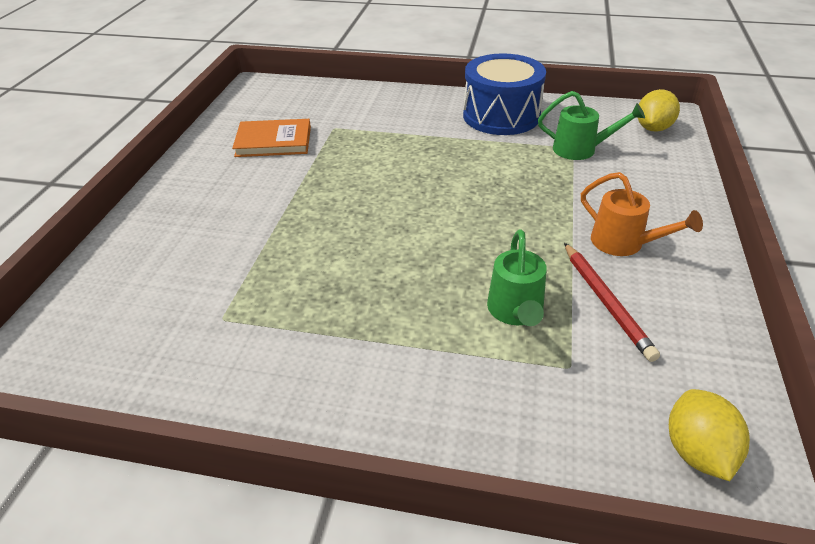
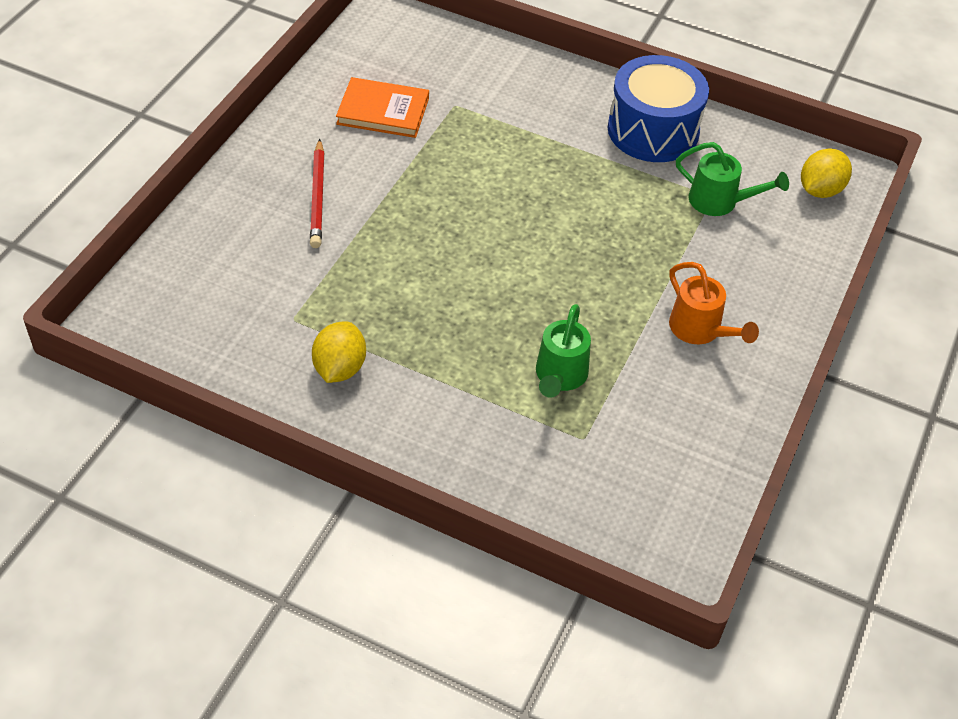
camera: 10 degrees right, 10 degrees up
red pencil [564,243,660,362] -> red pencil moved to [310,139,325,248]
yellow lemon [669,389,750,481] -> yellow lemon moved to [312,322,366,383]

